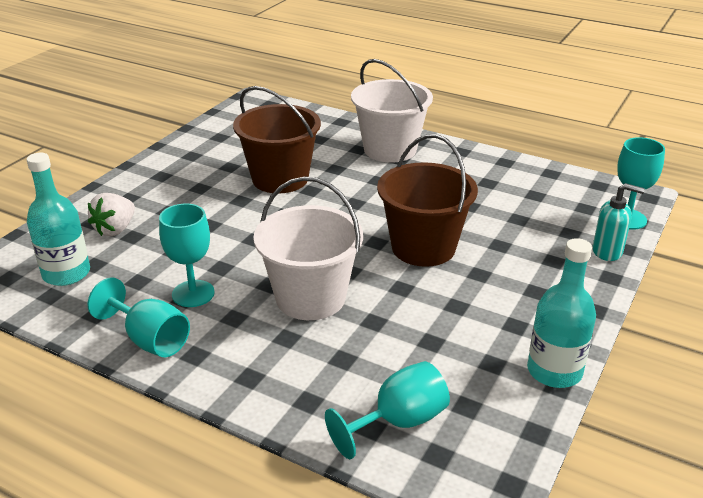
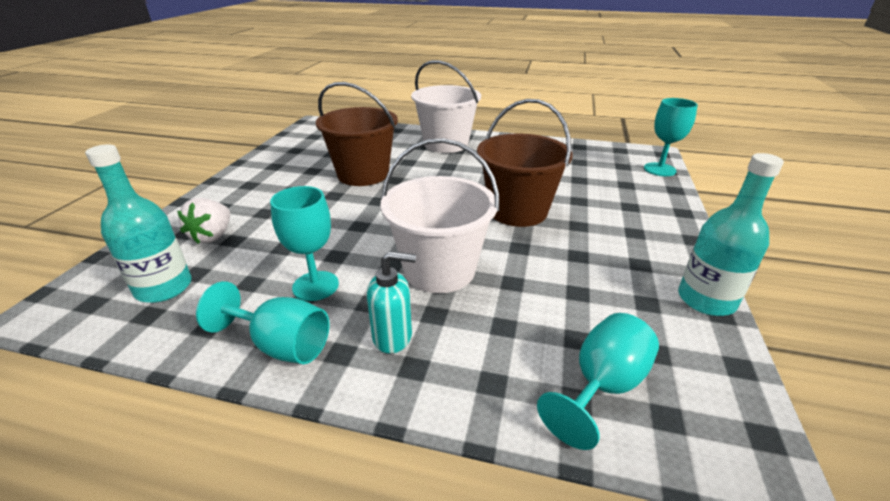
camera: 15 degrees left, 0 degrees up
turquoise soap dispenser [592,183,645,261] -> turquoise soap dispenser moved to [367,251,416,354]

